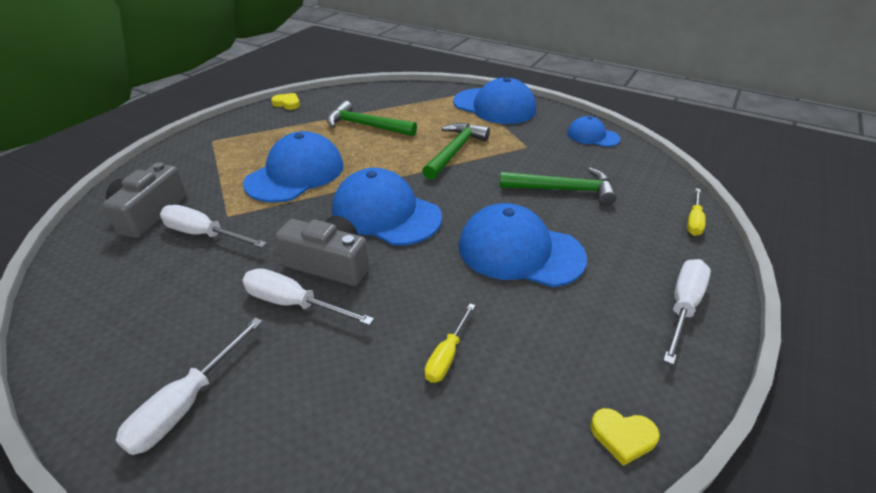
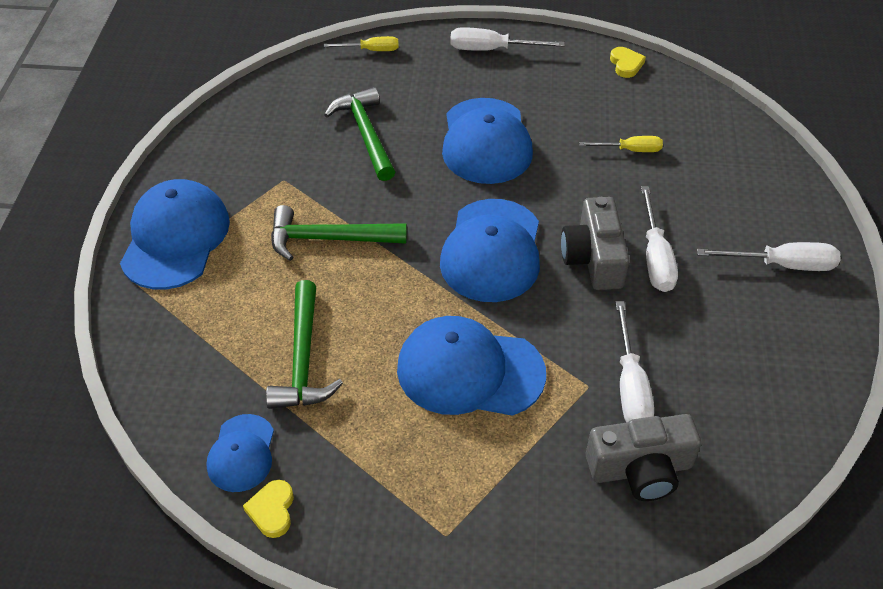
camera: 115 degrees left, 10 degrees up
blue cap [567,116,620,147] -> blue cap moved to [206,414,274,492]

